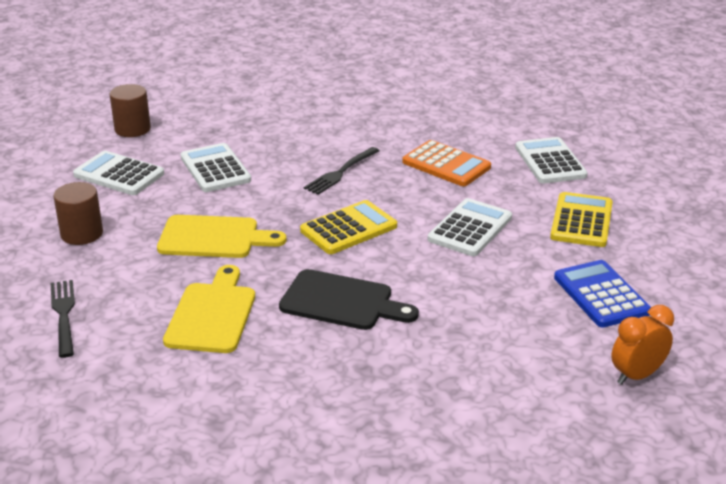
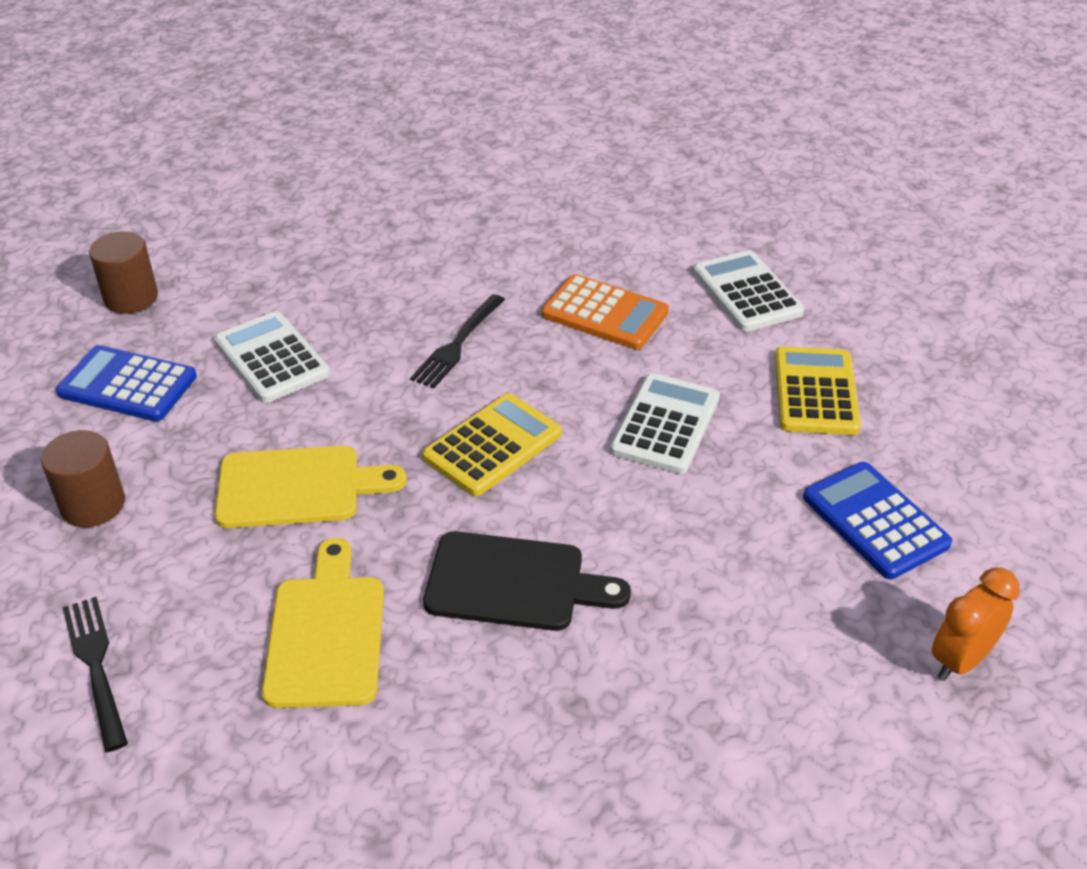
camera: 10 degrees left, 10 degrees up
white calculator [73,151,164,195] -> blue calculator [56,345,197,421]

